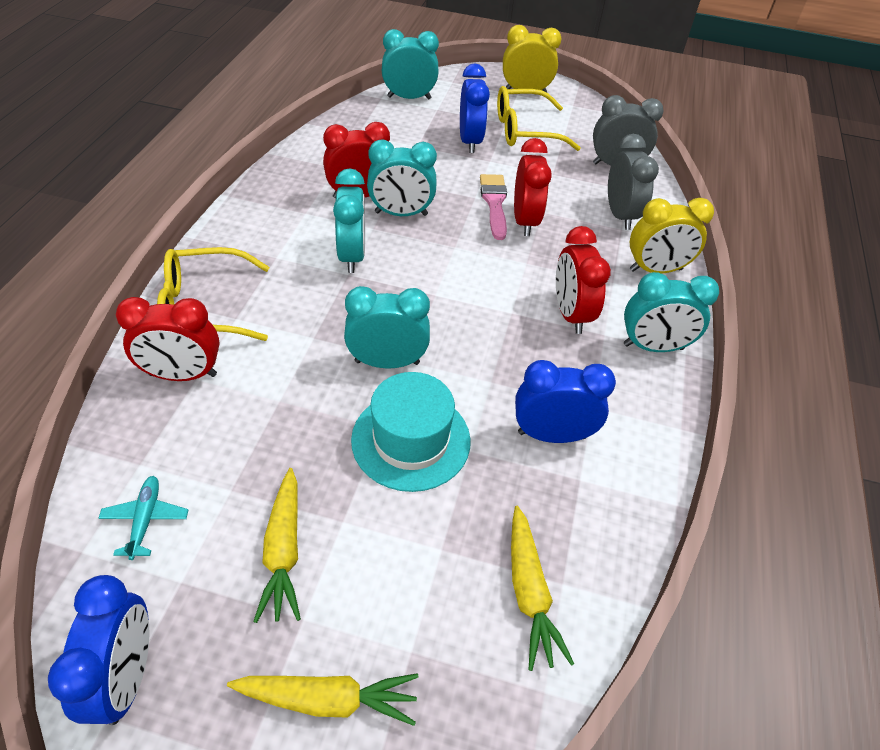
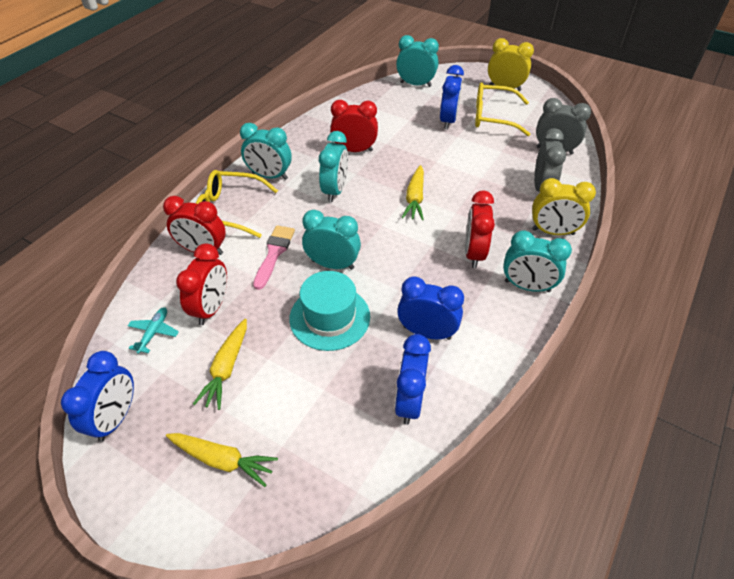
camera: 20 degrees right, 0 degrees up
turquoise clock [367,139,437,216] -> turquoise clock moved to [240,123,292,180]
pink brush [480,174,507,240] -> pink brush moved to [253,225,295,290]
yellow carrot [511,506,574,671] -> yellow carrot moved to [402,165,424,220]
red clock [514,138,552,236] -> red clock moved to [176,243,227,325]
none -> blue clock [395,334,431,425]

